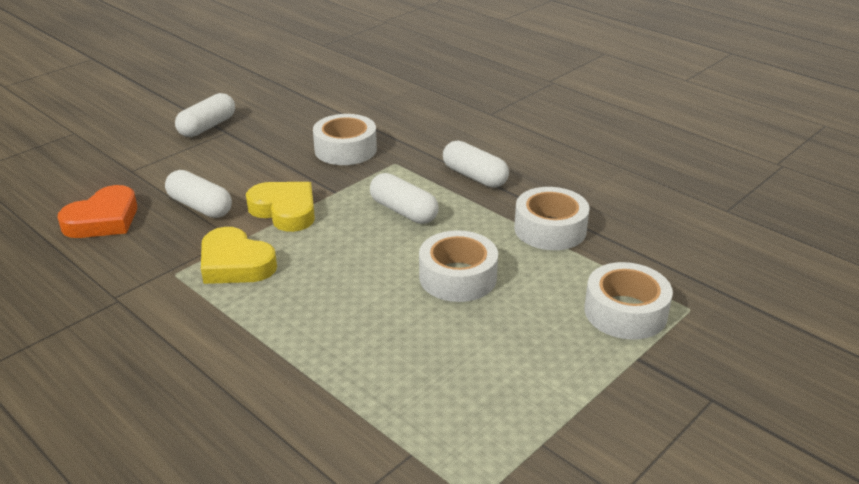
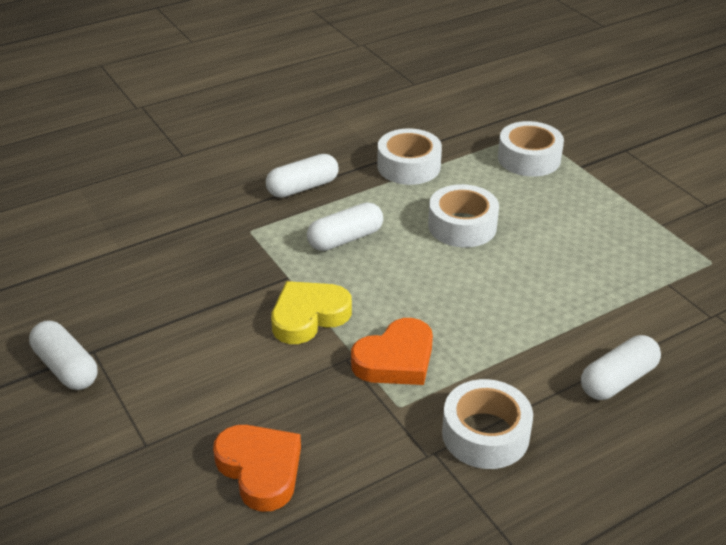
camera: 75 degrees left, 5 degrees up
white capsule [165,170,232,218] -> white capsule moved to [581,335,661,400]
yellow heart [201,227,277,284] -> orange heart [351,318,433,385]
white tape [313,114,377,165] -> white tape moved to [442,379,533,469]

